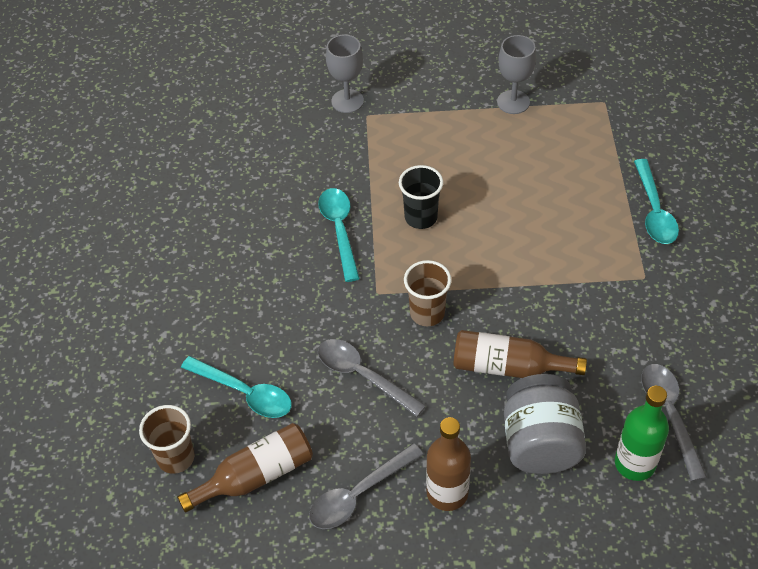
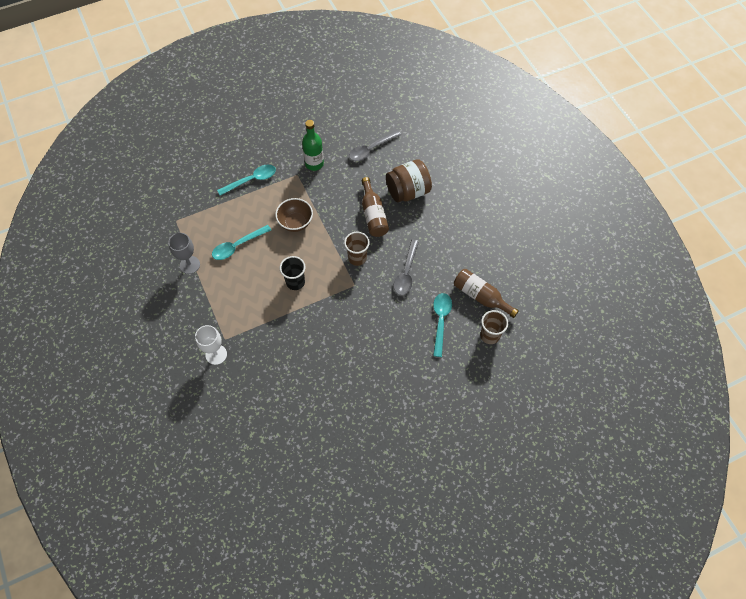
camera: 115 degrees left, 10 degrees up
grey spoon [309,443,423,529] -> none
turquoise spoon [318,188,360,282] -> turquoise spoon moved to [212,225,271,260]
grey goblet [326,35,364,113] -> white goblet [195,325,227,365]
brown bottle [426,417,471,511] -> none
grey jar [504,374,586,474] -> brown jar [386,159,432,203]
green bottle [615,386,669,481] -> green bottle moved to [302,120,324,171]
none -> brown bowl [275,198,313,232]

